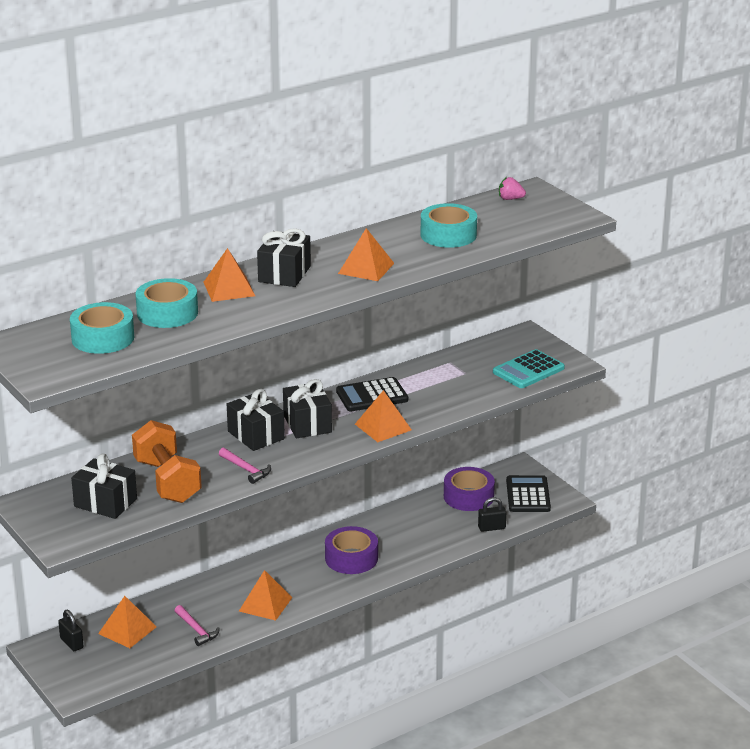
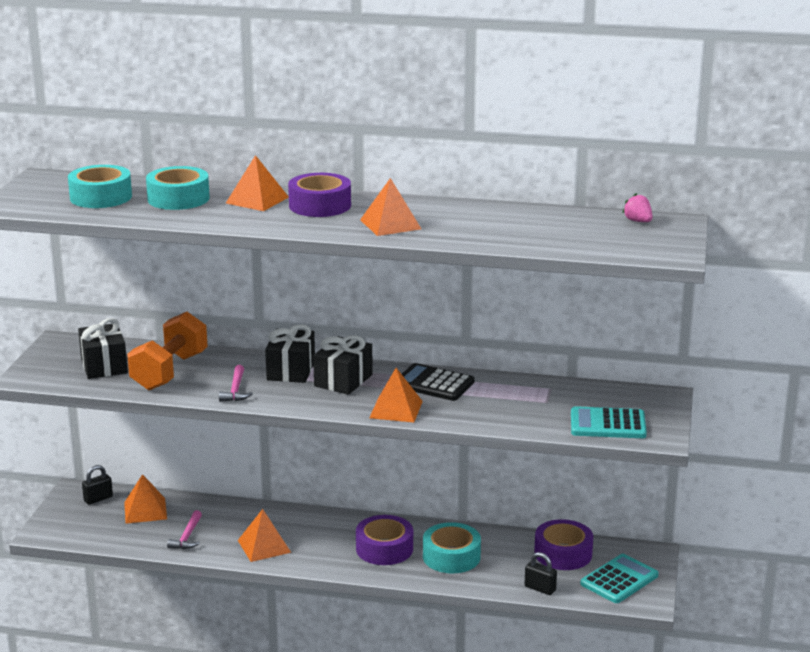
camera: 45 degrees right, 5 degrees down
black padlock [58,610,84,651] -> black padlock turned 45 degrees clockwise [82,465,113,505]
black gift [257,228,311,287] -> purple tape [288,173,351,217]
turquoise tape [421,203,477,248] -> turquoise tape moved to [423,522,481,573]
black calculator [506,475,551,512] -> turquoise calculator [580,554,659,603]

